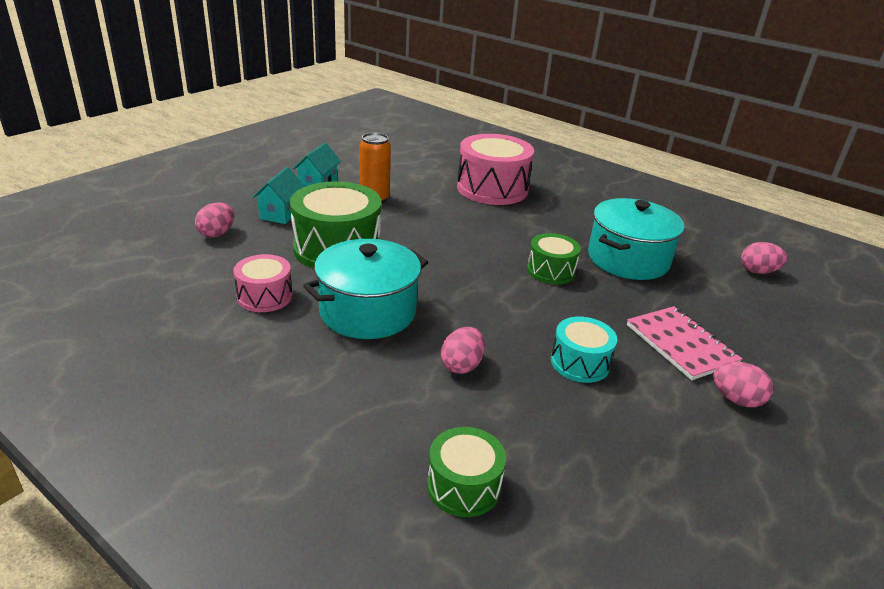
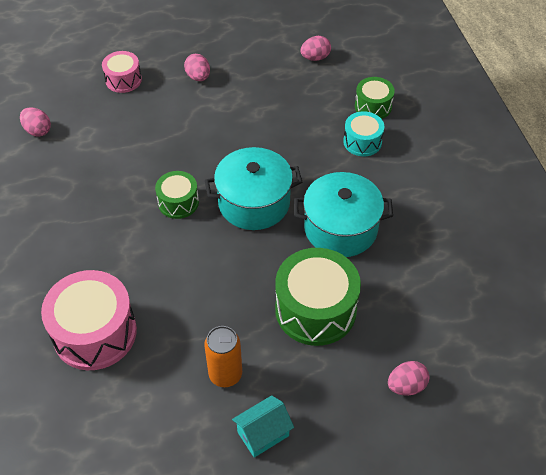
camera: 140 degrees left, 20 degrees up
pink drum [233,254,293,312] -> pink drum moved to [102,51,142,93]
turquoise house [253,167,305,224] -> none
pink egg [441,327,485,374] -> pink egg moved to [300,36,331,61]
turquoise drum [551,317,617,383] -> turquoise drum moved to [343,111,385,156]
turquoise pot [588,198,685,280] -> turquoise pot moved to [205,147,302,230]
pink notebook [627,306,743,380] -> none

